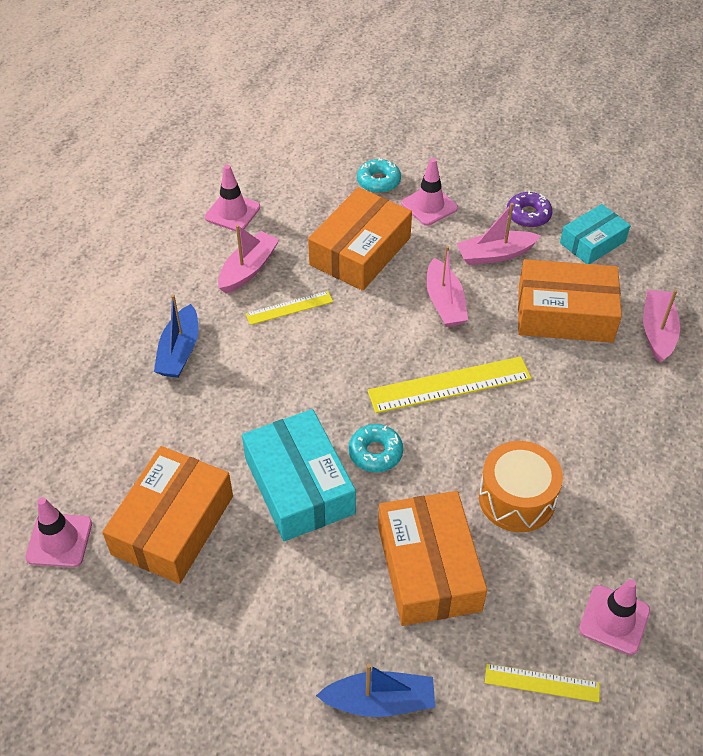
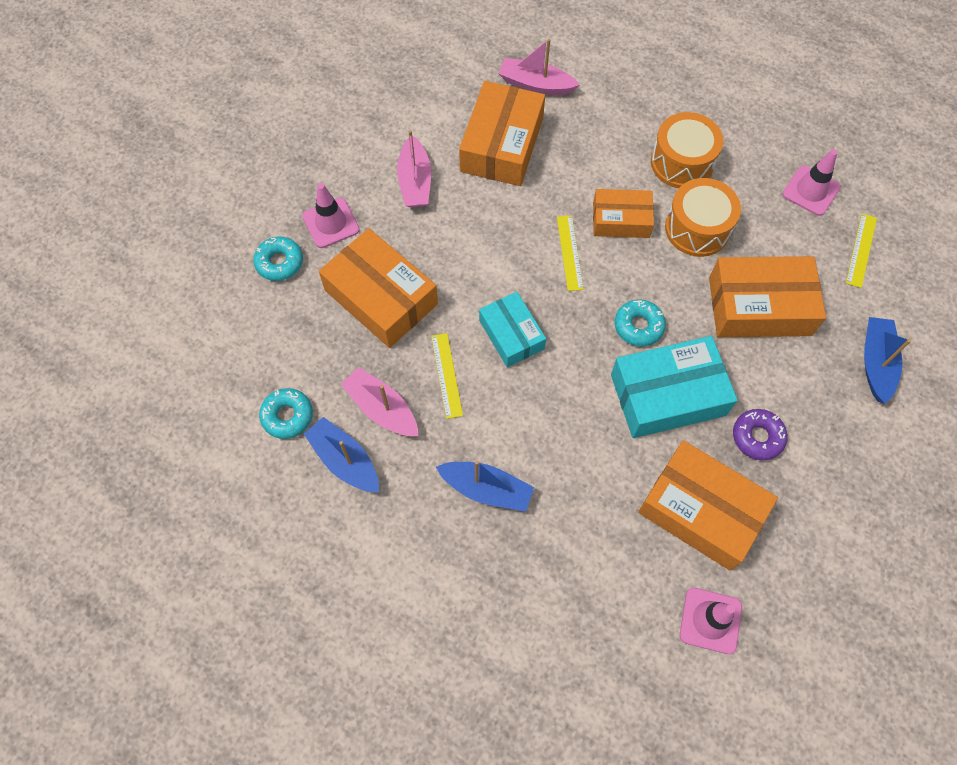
camera: 80 degrees left, 15 degrees up
pink traffic cone [205,165,260,231] -> turquoise donut [259,388,313,439]
yellow ruler [367,356,532,413] -> yellow ruler [557,215,584,291], size x0.57
pink boat [426,246,468,327] -> none
purple donut [507,191,553,227] -> purple donut moved to [733,409,788,460]
turquoise box [560,204,631,264] -> turquoise box moved to [479,292,546,367]
none -> blue boat [304,417,379,493]
none -> orange box [593,189,654,238]
none -> orange drum [651,112,723,188]

